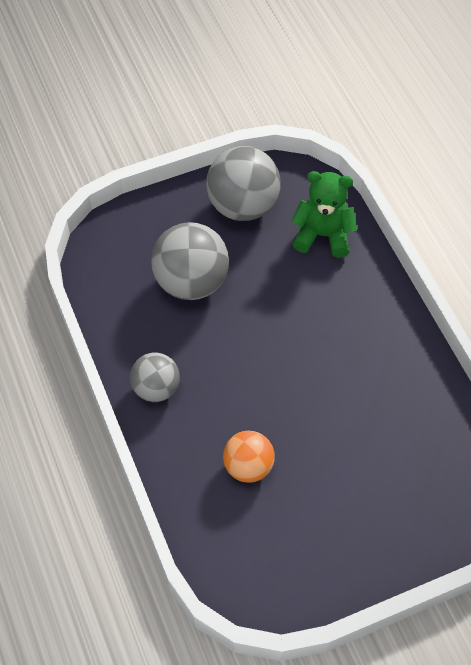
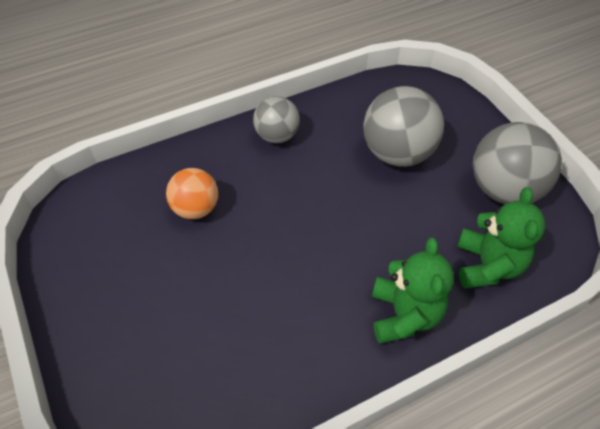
camera: 85 degrees right, 5 degrees down
none -> green teddy bear [372,238,454,344]

